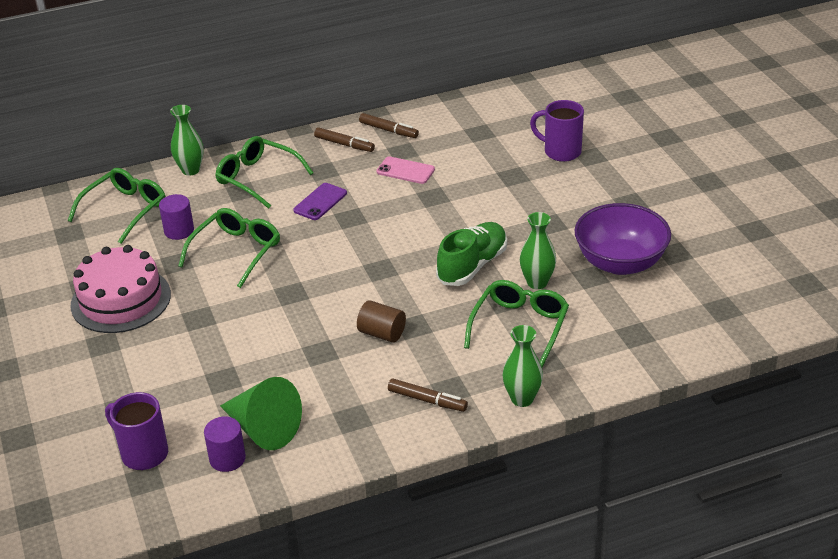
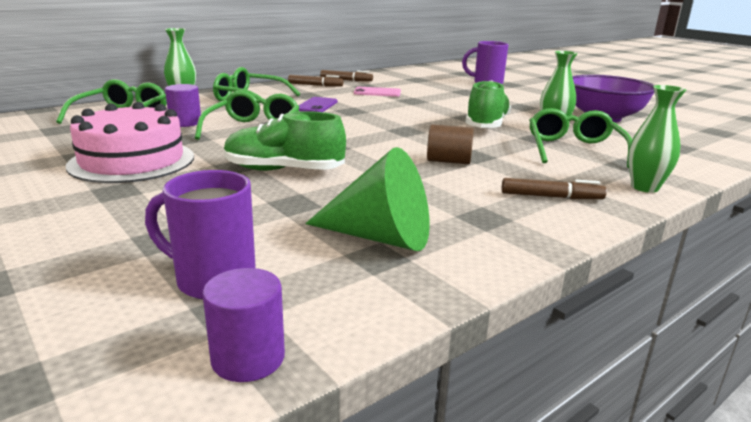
camera: 20 degrees left, 15 degrees down
purple cylinder [204,416,246,472] -> purple cylinder moved to [203,268,285,382]
none -> green shoe [224,111,346,171]

